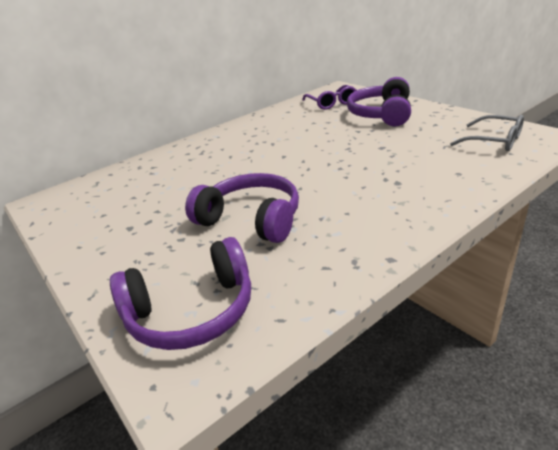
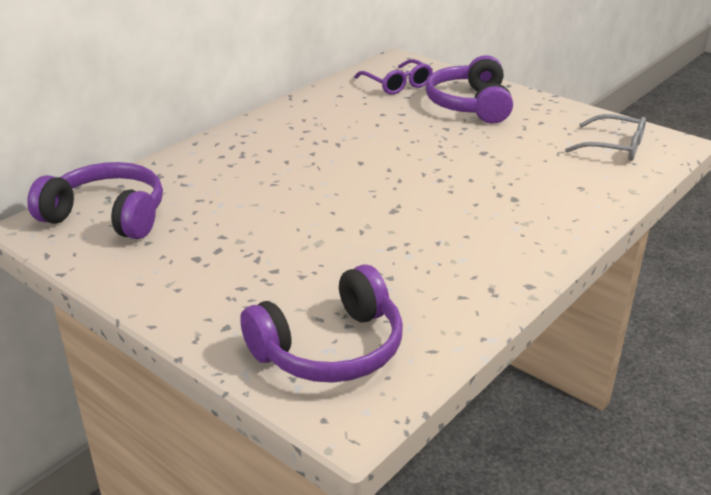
camera: 15 degrees left, 0 degrees up
purple headphones [185,173,299,243] -> purple headphones moved to [27,162,163,239]

